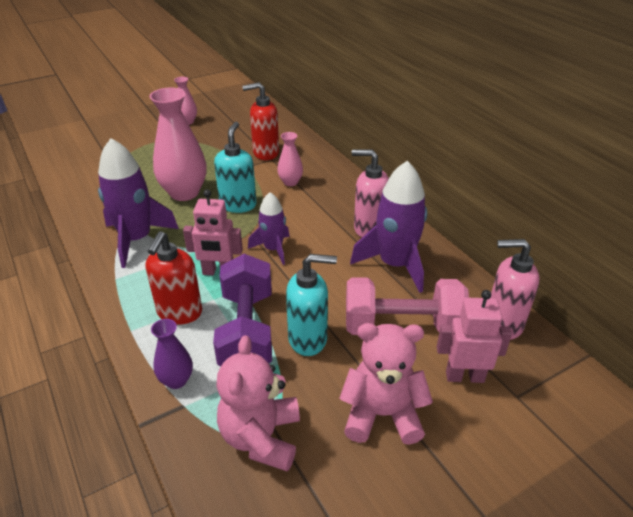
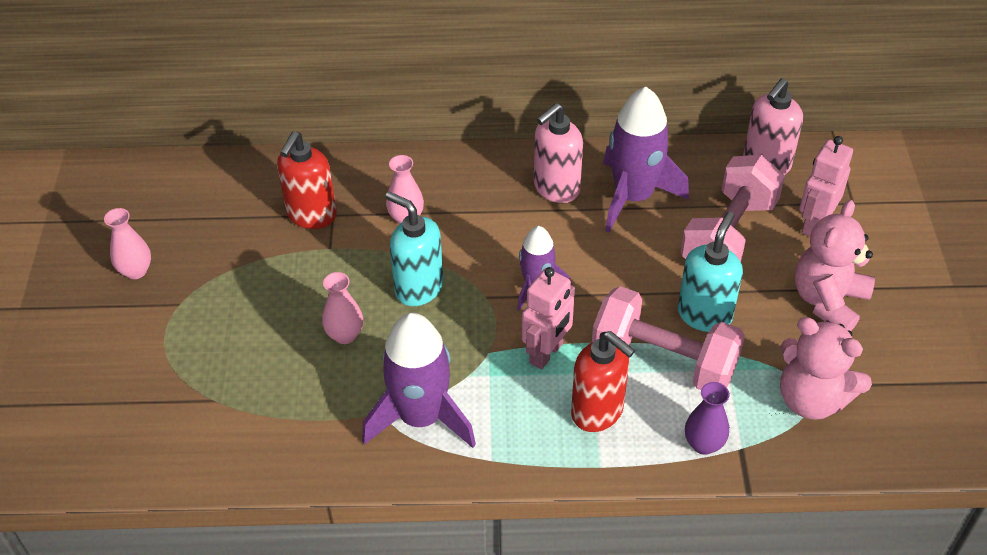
camera: 60 degrees left, 10 degrees up
pink vase [149,88,207,201] -> pink vase [322,272,363,344], size x0.51
purple dumbbell [213,254,272,367] -> pink dumbbell [592,286,745,390]

